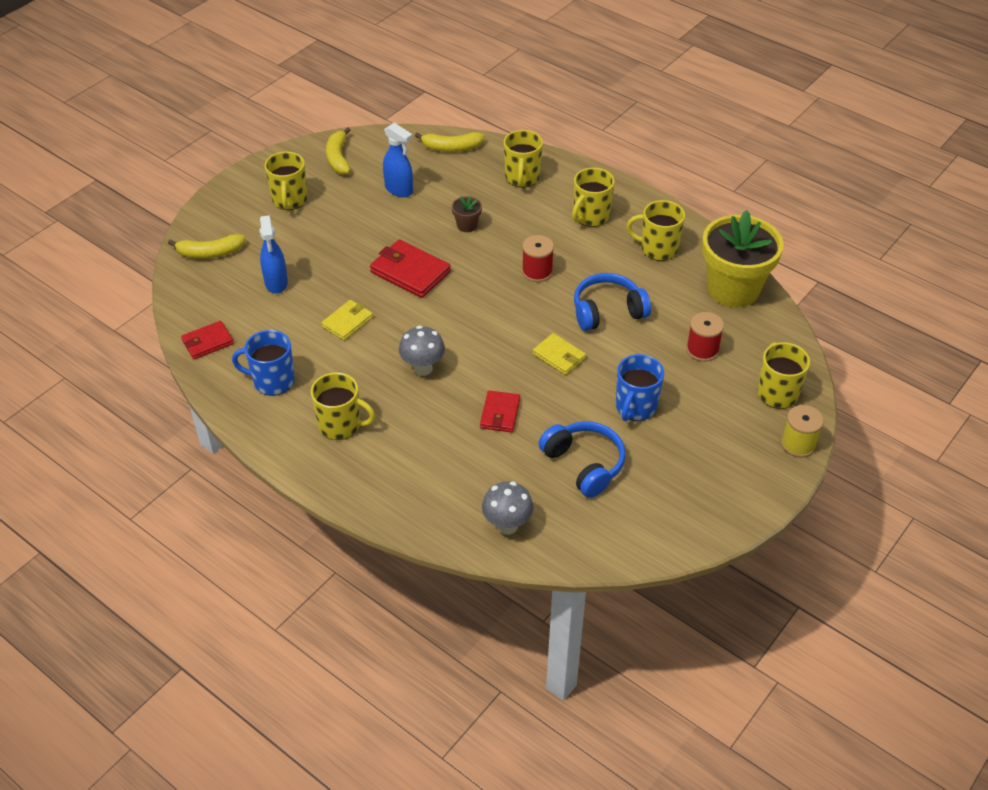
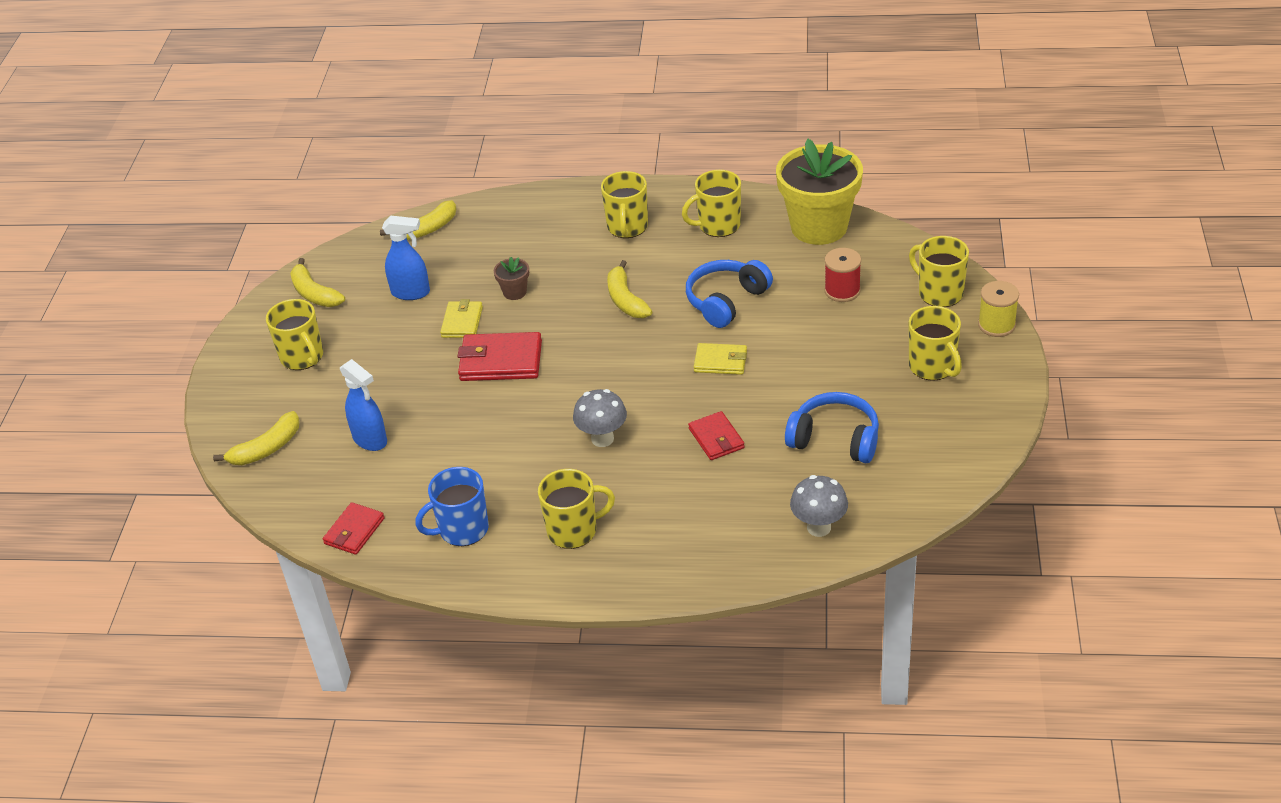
camera: 30 degrees left, 5 degrees down
yellow wallet [321,300,373,340] -> yellow wallet moved to [440,299,483,338]
yellow mug [504,130,543,188] -> yellow mug moved to [909,306,962,381]
red spool [522,235,554,282] -> yellow banana [607,260,653,318]
blue mug [616,354,664,421] -> none

